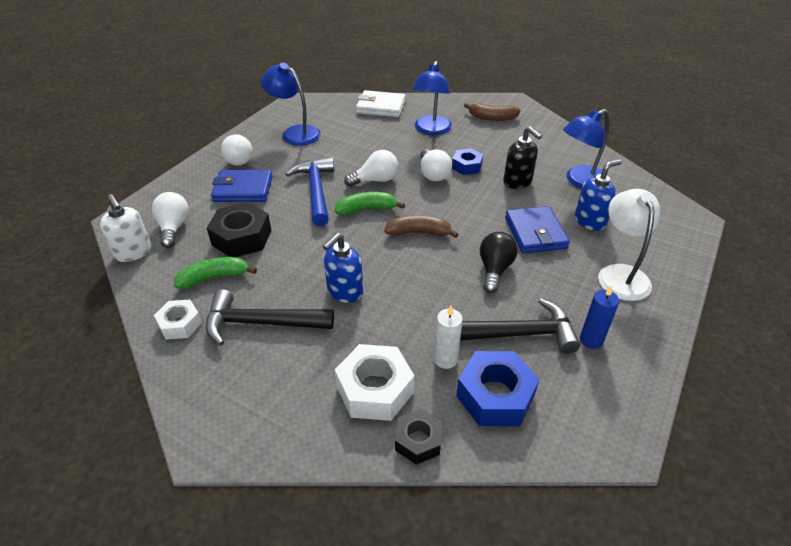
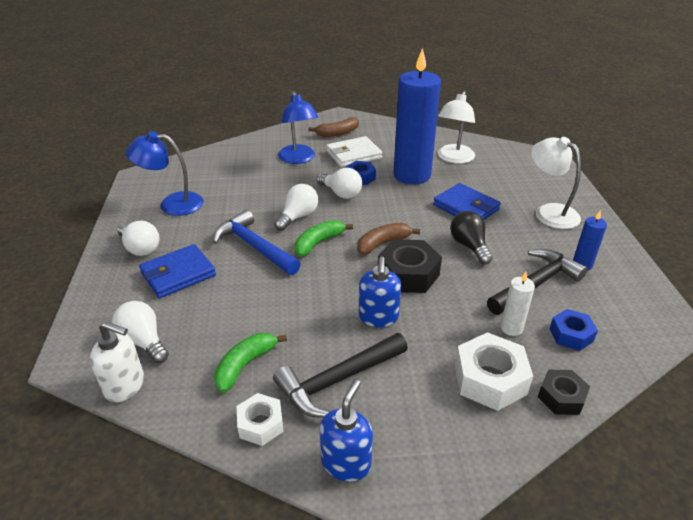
camera: 35 degrees left, 5 degrees down
black nut [207,202,271,257] -> black nut moved to [378,239,442,293]
white wallet [356,90,405,117] -> white wallet moved to [326,136,382,167]
blue nut [456,351,539,426] -> blue nut [549,309,598,351], size x0.61
black soap dispenser [503,126,542,189] -> blue candle [394,48,441,184]
blue lamp [563,109,609,189] -> white lamp [438,91,475,164]
blue soap dispenser [575,159,622,231] -> blue soap dispenser moved to [320,379,373,482]

